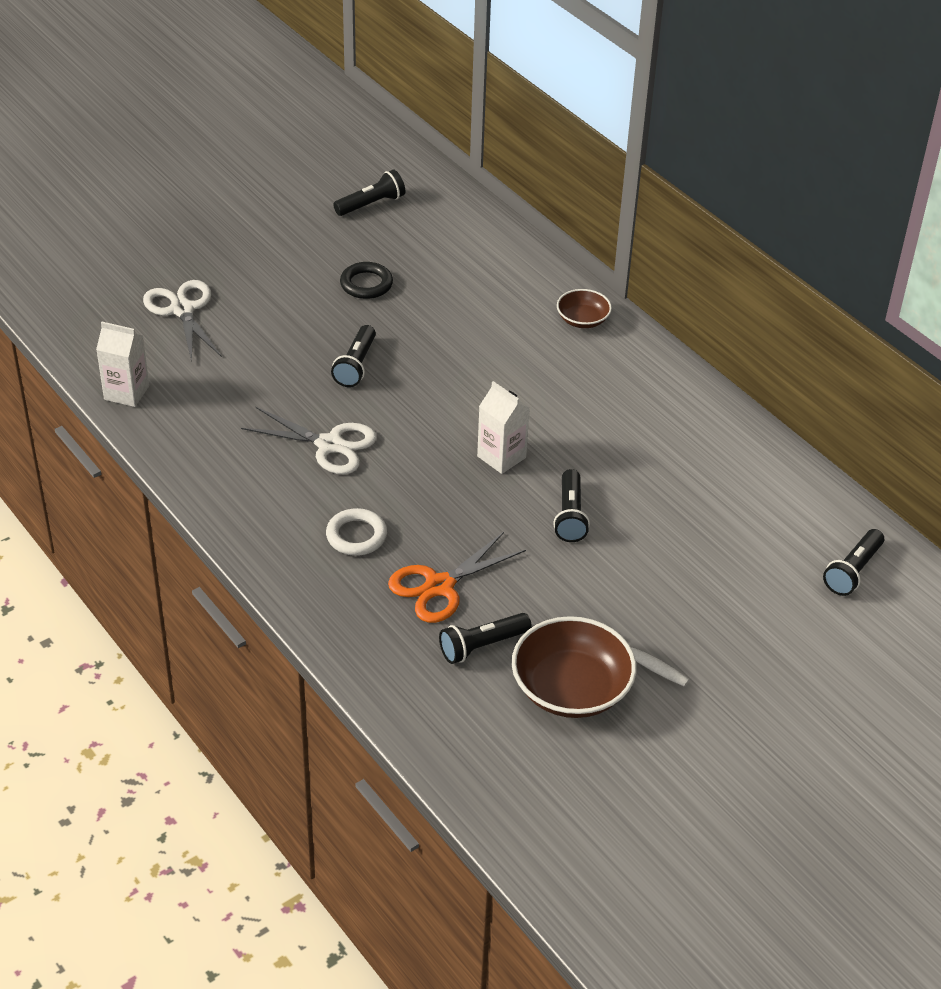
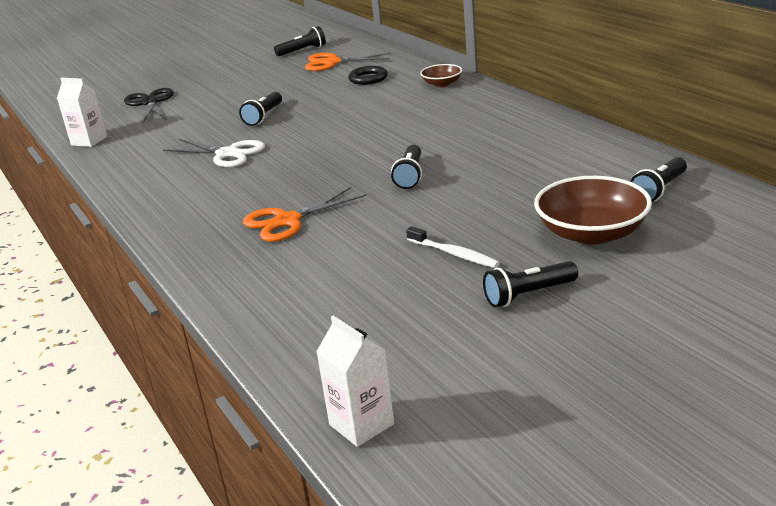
camera: 10 degrees right, 15 degrees down
white scissors [143,280,222,362] -> black scissors [124,88,174,123]
white ring [326,508,387,556] -> none
black ring [340,262,393,299] -> black ring moved to [348,66,388,85]
black flashlight [439,613,532,664] -> black flashlight moved to [483,261,578,307]
white carton [477,381,530,474] -> white carton moved to [316,316,394,447]
brown bowl [512,616,636,718] -> brown bowl moved to [534,176,652,245]
none -> orange scissors [305,53,391,71]

